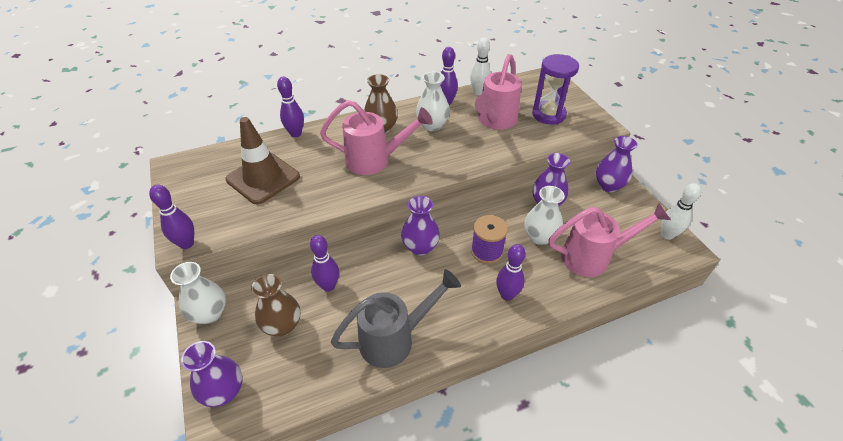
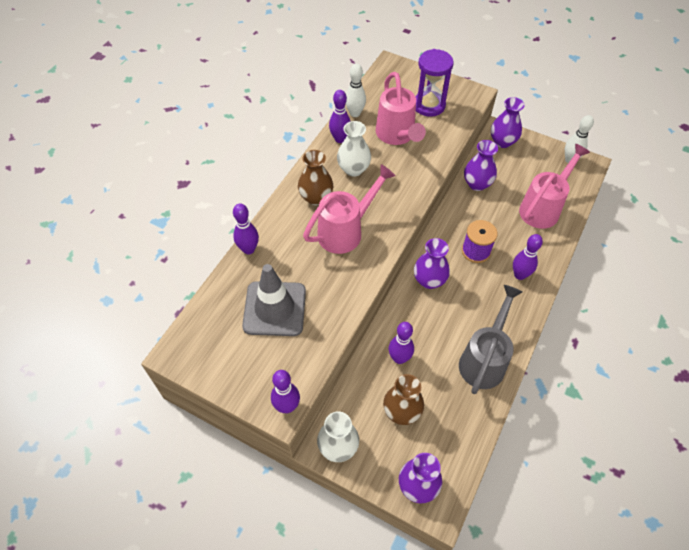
camera: 40 degrees left, 10 degrees up
brown traffic cone [226,117,300,204] -> grey traffic cone [242,264,306,336]
white vase [525,186,565,245] -> none

